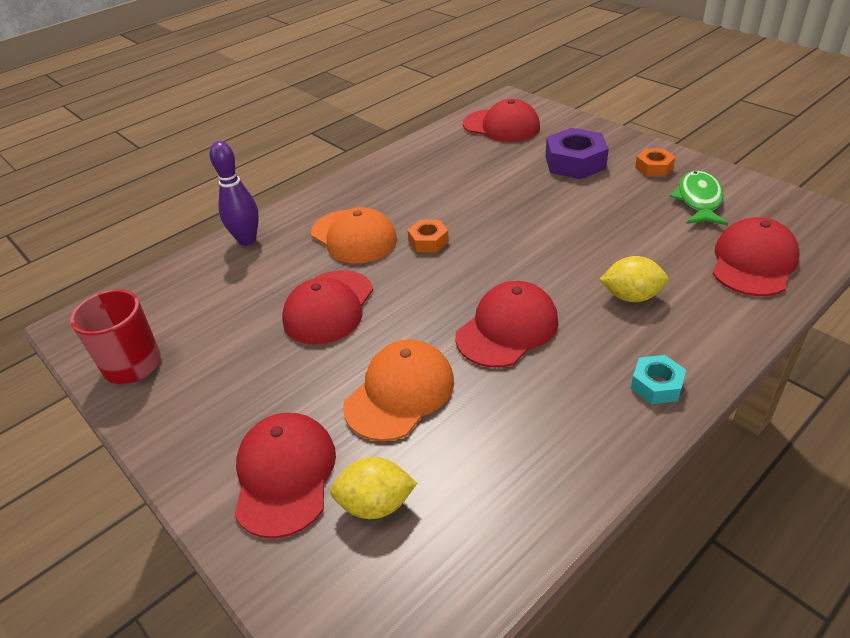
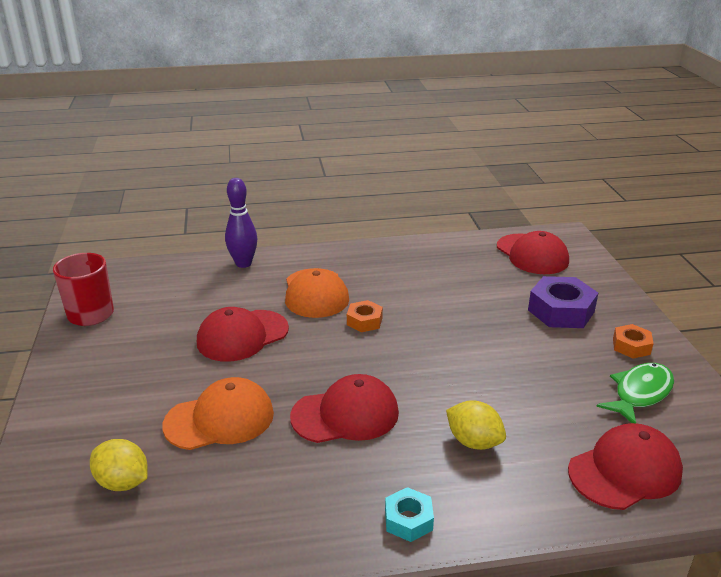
camera: 30 degrees right, 10 degrees down
red cap [234,413,336,538] -> none

